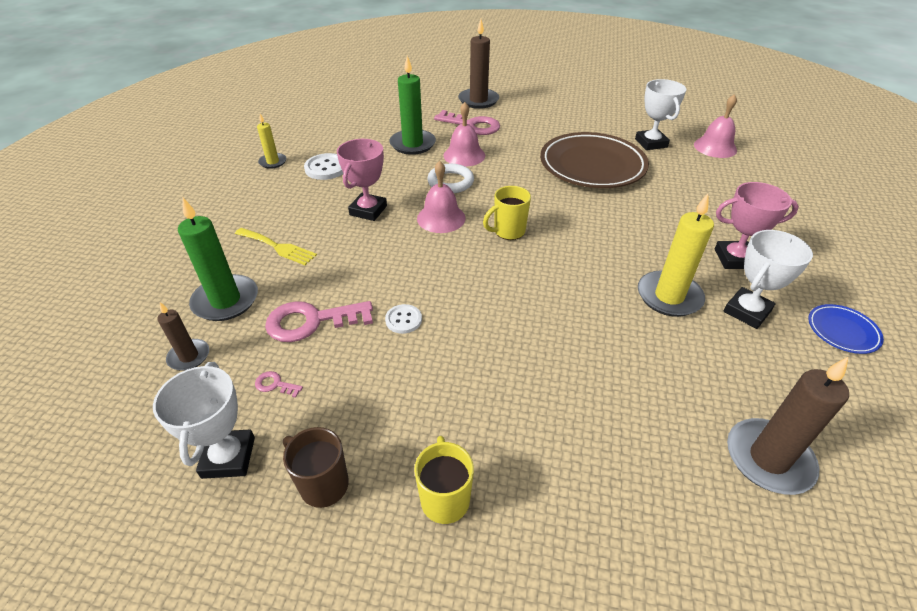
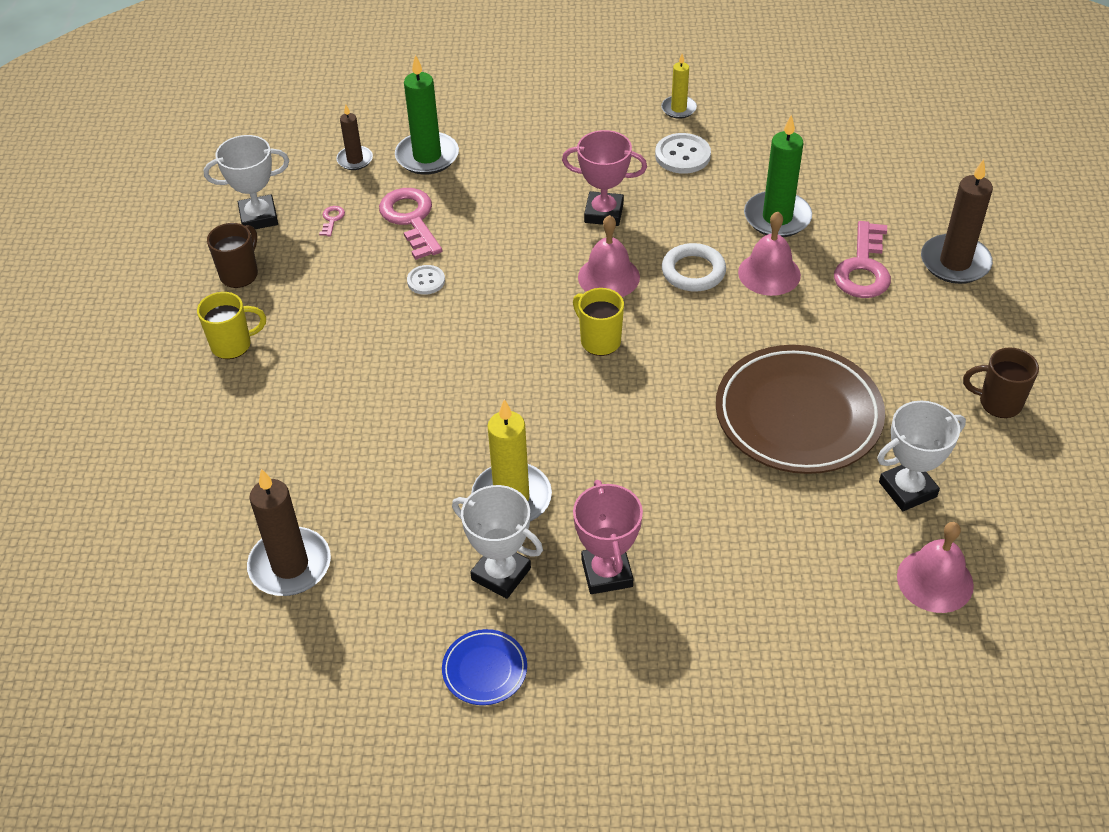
camera: 80 degrees right, 5 degrees up
yellow fork [235,228,317,265] -> none
none -> brown mug [963,347,1039,418]

